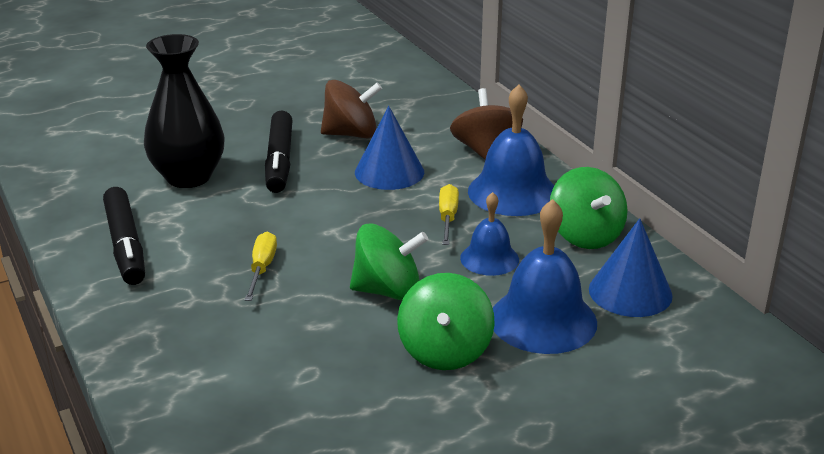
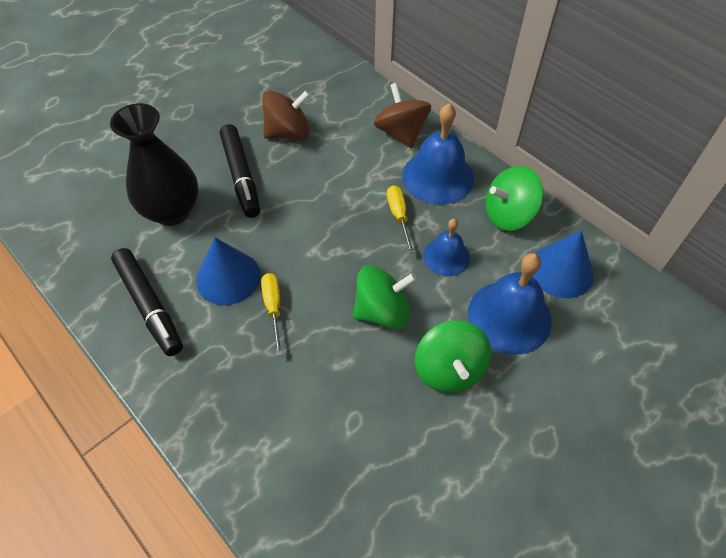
camera: 15 degrees left, 25 degrees up
blue cone [355,106,424,190] -> blue cone moved to [196,238,260,305]
green spinning top [550,167,628,249] -> green spinning top turned 105 degrees clockwise [485,166,544,231]

